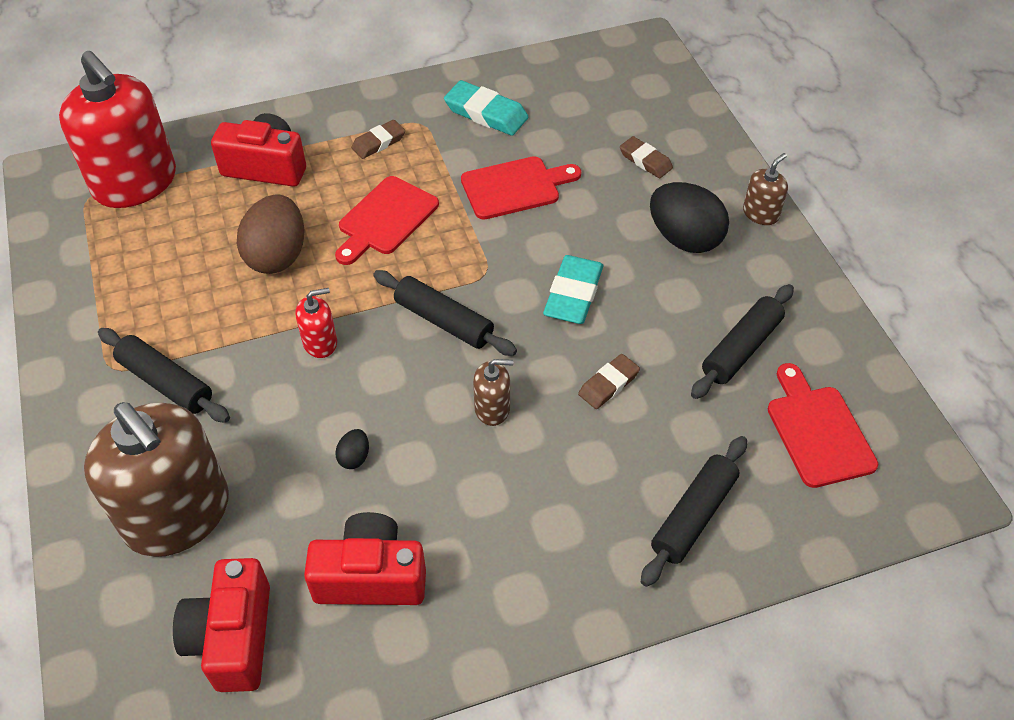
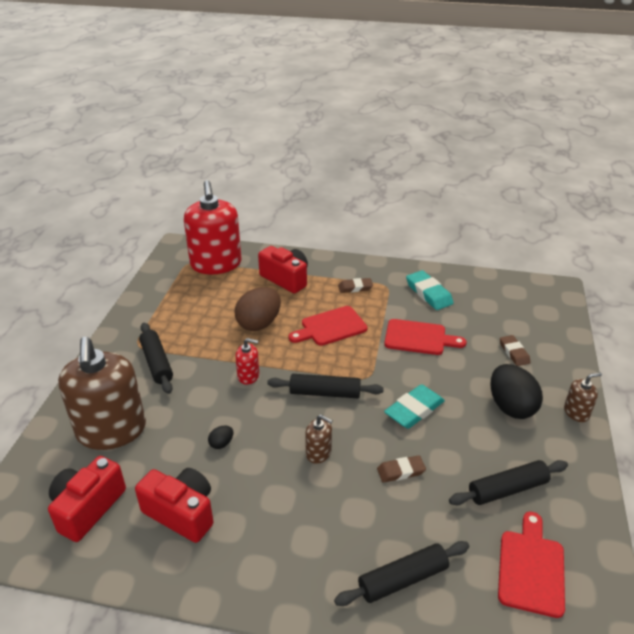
camera: 30 degrees right, 15 degrees down
black rolling pin [373,270,517,356] -> black rolling pin turned 60 degrees counterclockwise [267,374,384,398]

